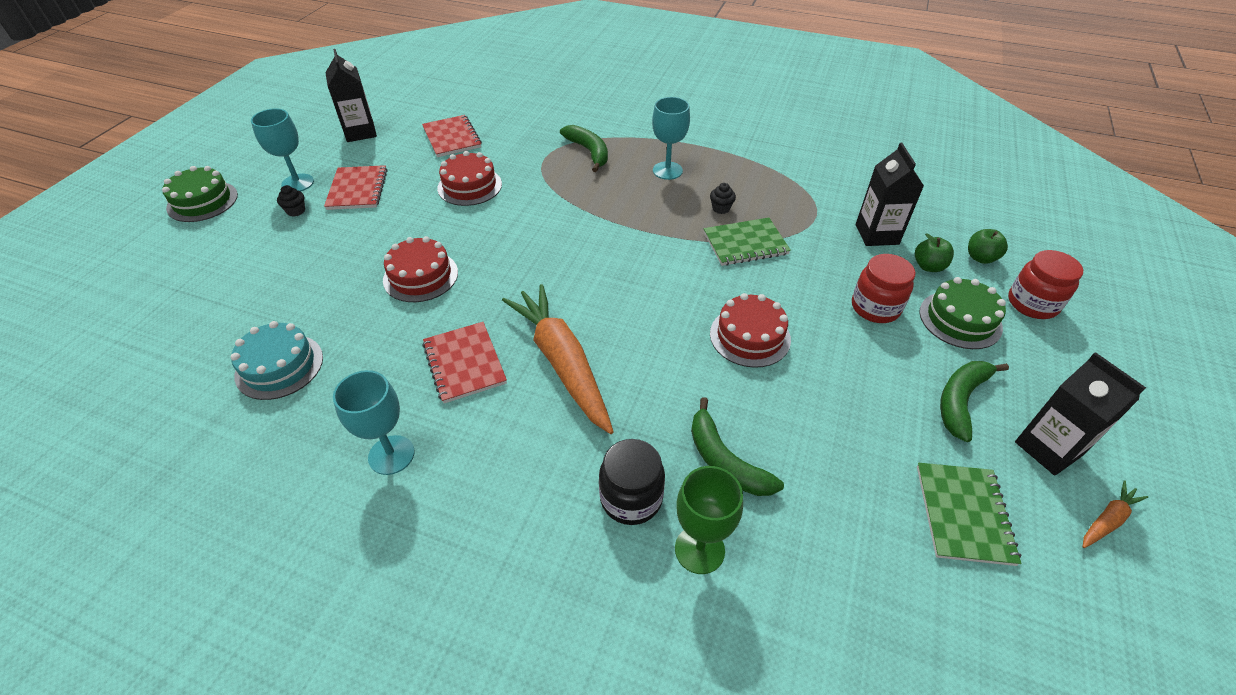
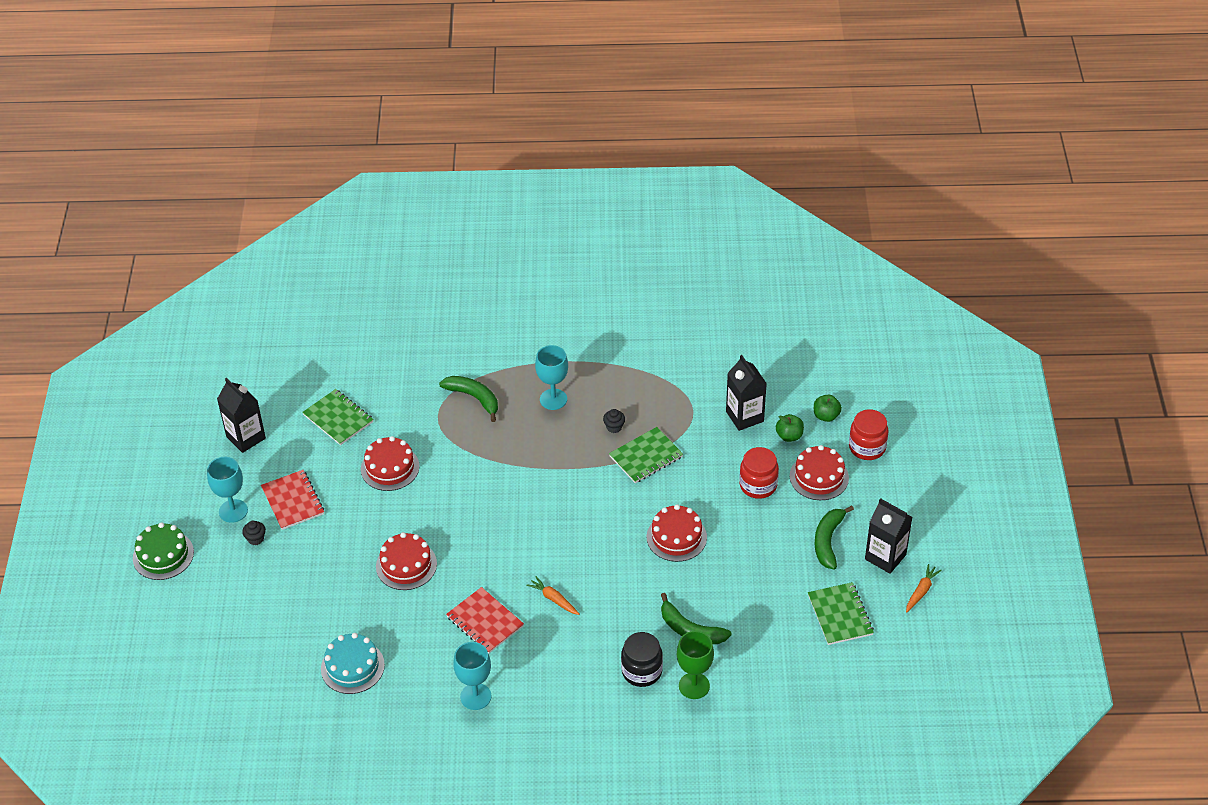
camera: 20 degrees left, 0 degrees up
red notebook [422,115,482,157] -> green notebook [302,389,373,445]
orange carrot [502,284,614,434] -> orange carrot [526,576,580,615], size x0.42
green cake [919,277,1006,349] -> red cake [790,445,849,500]

